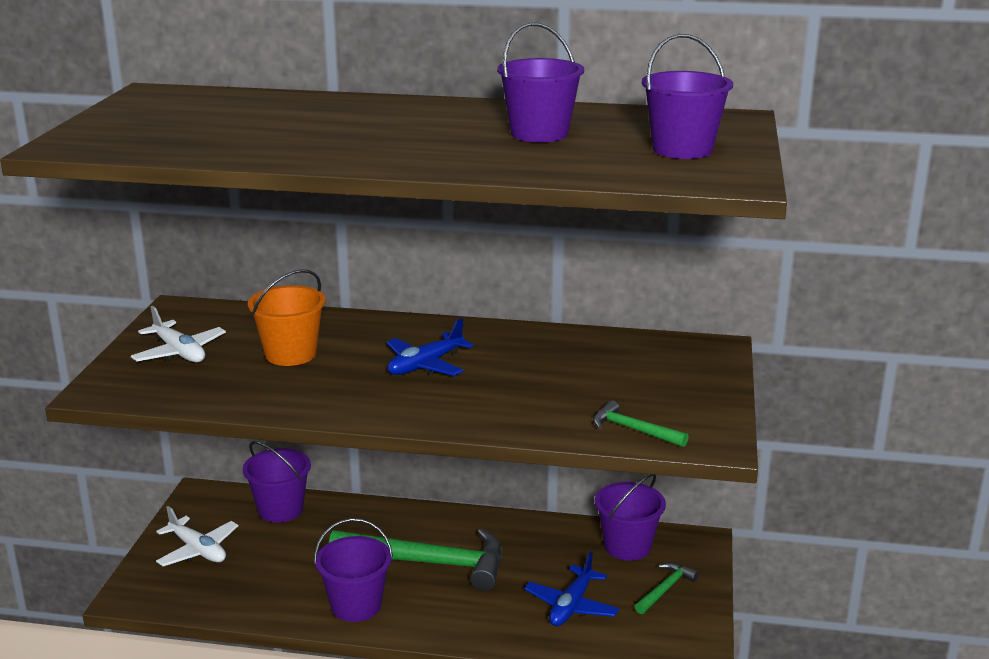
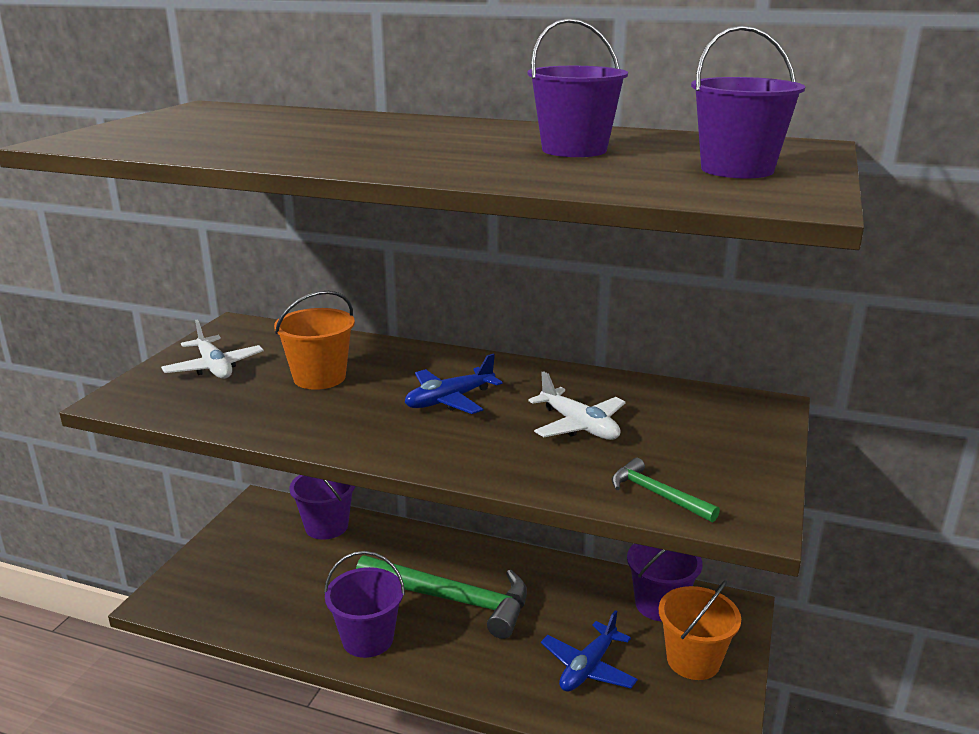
camera: 10 degrees right, 0 degrees up
white plane [156,506,238,566] -> white plane moved to [528,371,626,440]
green hammer [635,562,699,614] -> orange bucket [659,580,741,680]

